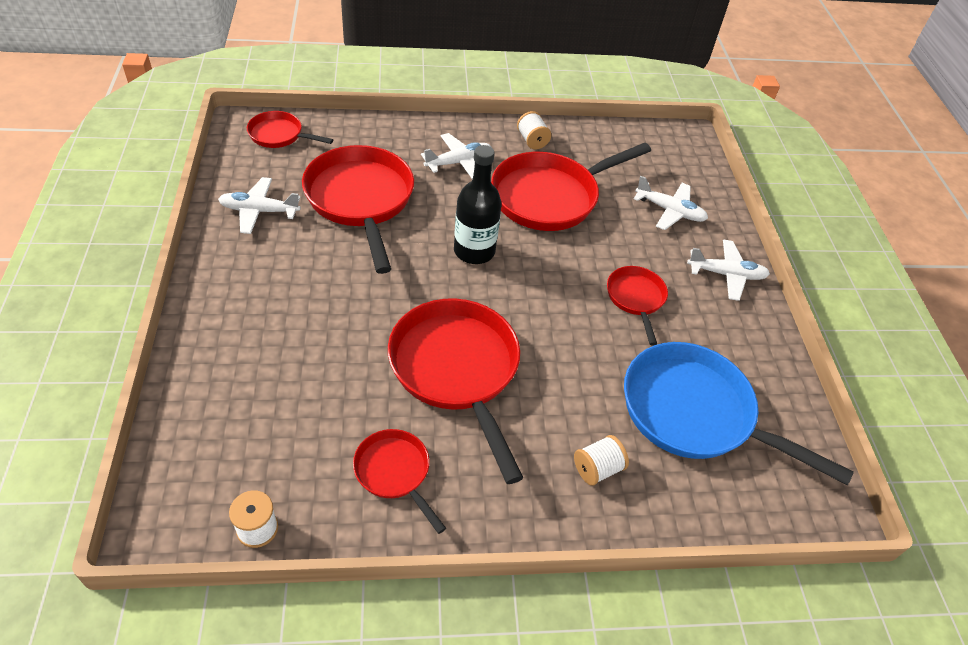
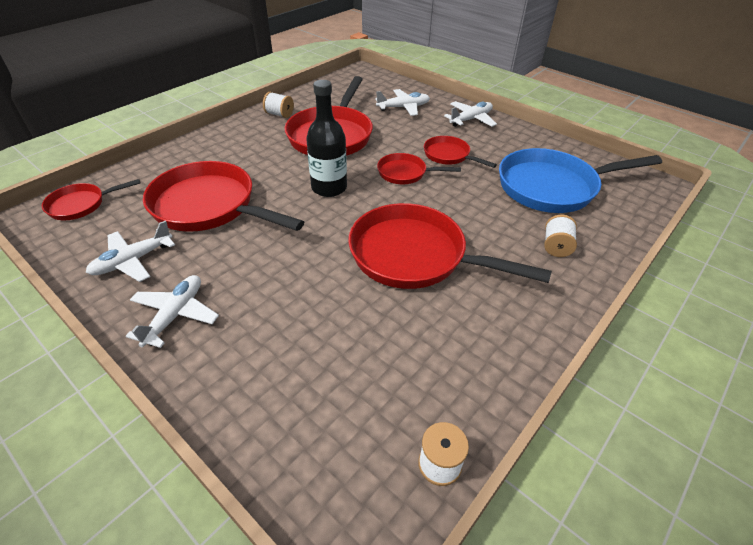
camera: 40 degrees left, 5 degrees down
red pan [353,429,446,534] -> red pan moved to [377,153,461,185]
white plane [421,133,491,179] -> white plane moved to [126,275,219,348]

